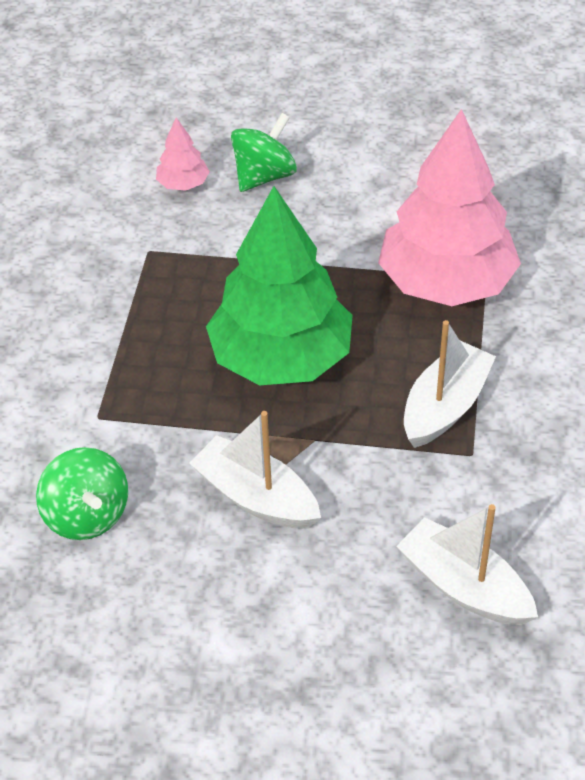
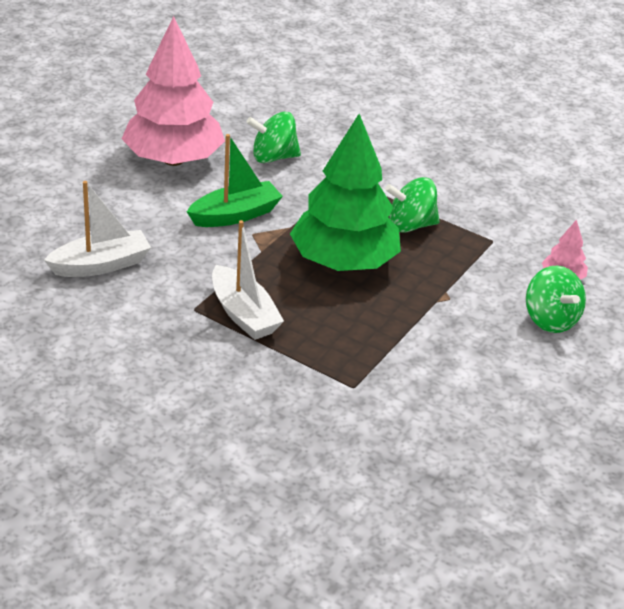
camera: 110 degrees right, 10 degrees down
white boat [189,411,321,529] -> green boat [187,134,283,227]
pink tree [378,109,521,306] -> pink tree moved to [122,16,225,166]
none -> green spinning top [385,177,440,233]

